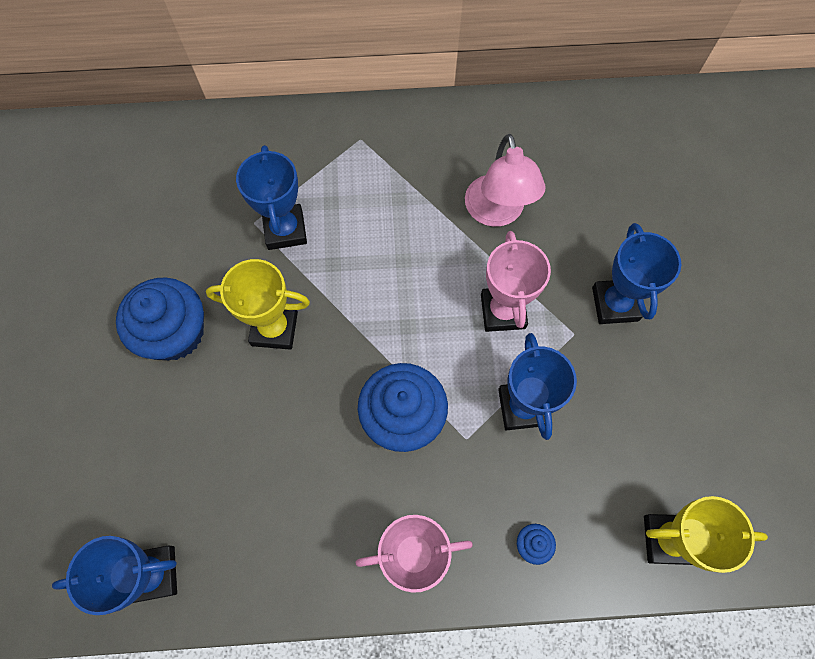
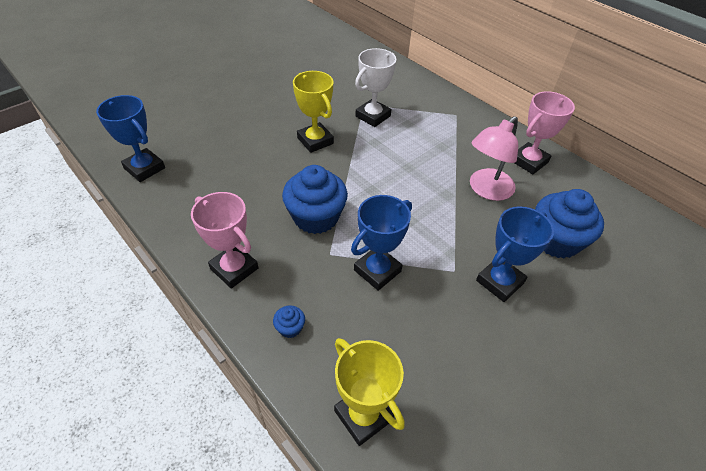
camera: 50 degrees right, 20 degrees down
blue cupcake [116,278,204,360] -> blue cupcake moved to [535,189,604,258]
blue trophy [236,145,307,250] -> white trophy [355,48,396,127]
pink trophy [481,231,551,332] -> pink trophy moved to [515,91,575,174]

